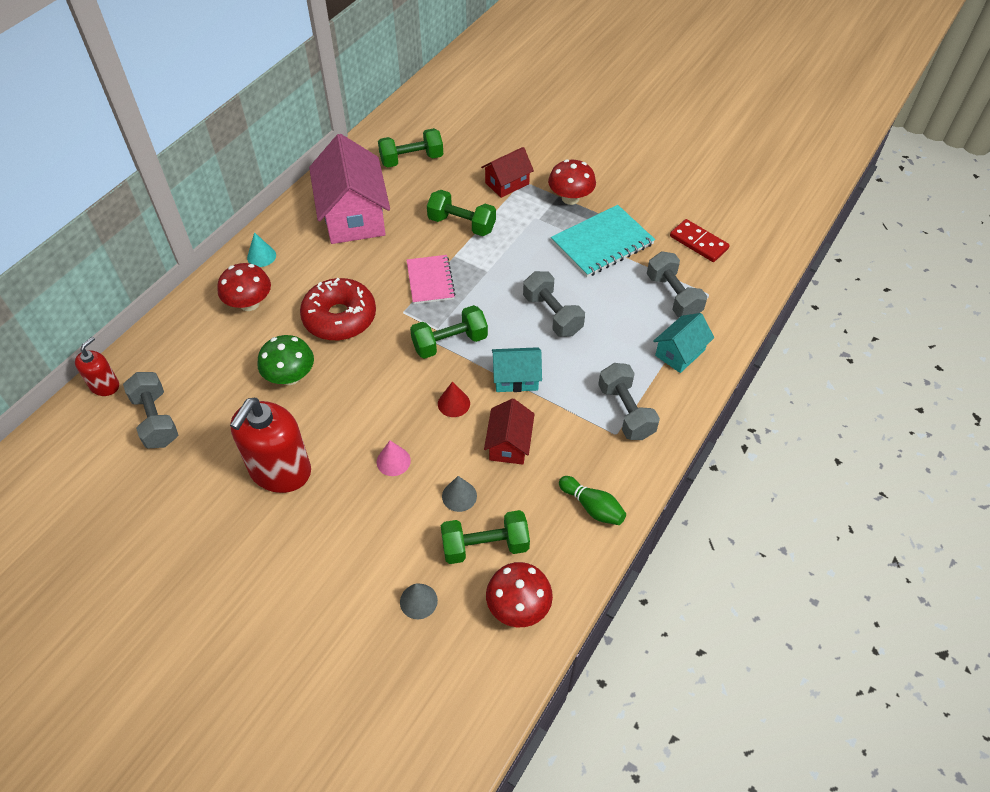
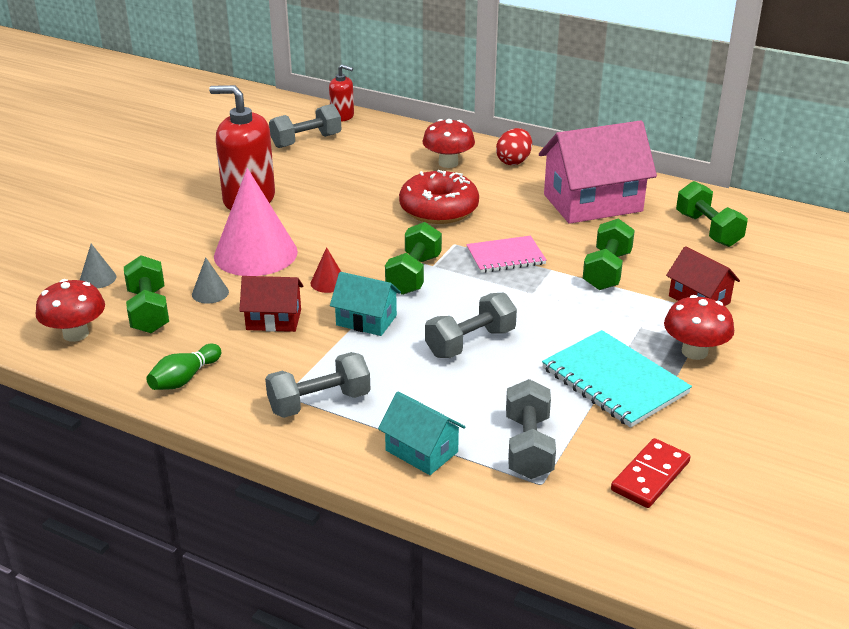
camera: 85 degrees right, 20 degrees down
turquoise cone [247,232,276,267] -> red egg [496,128,532,165]
green mushroom [258,335,314,385] -> none
pink cone [377,441,411,476] -> pink cone [214,168,298,276], size x2.39
green dumbbell [410,305,488,359] -> green dumbbell turned 45 degrees clockwise [385,222,442,295]
turquoise house [492,347,542,392] -> turquoise house turned 60 degrees counterclockwise [330,272,401,336]
grey dumbbell [647,251,707,317] -> grey dumbbell turned 60 degrees counterclockwise [506,379,556,479]

